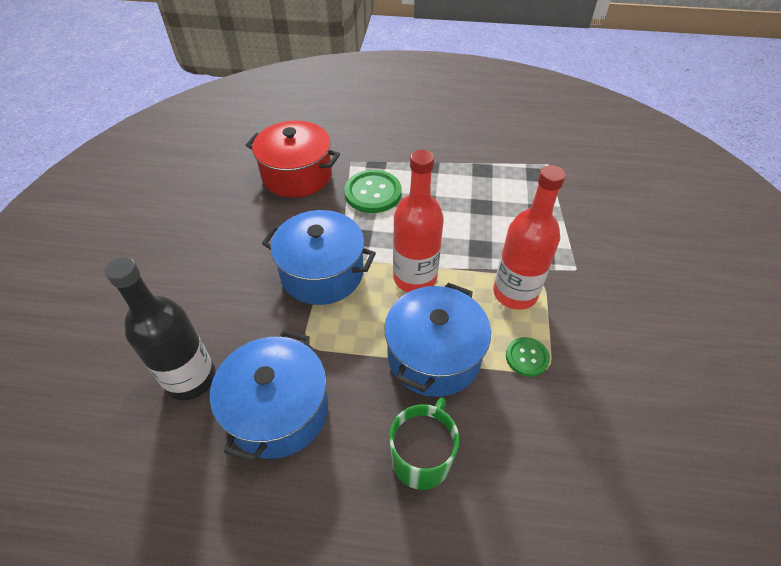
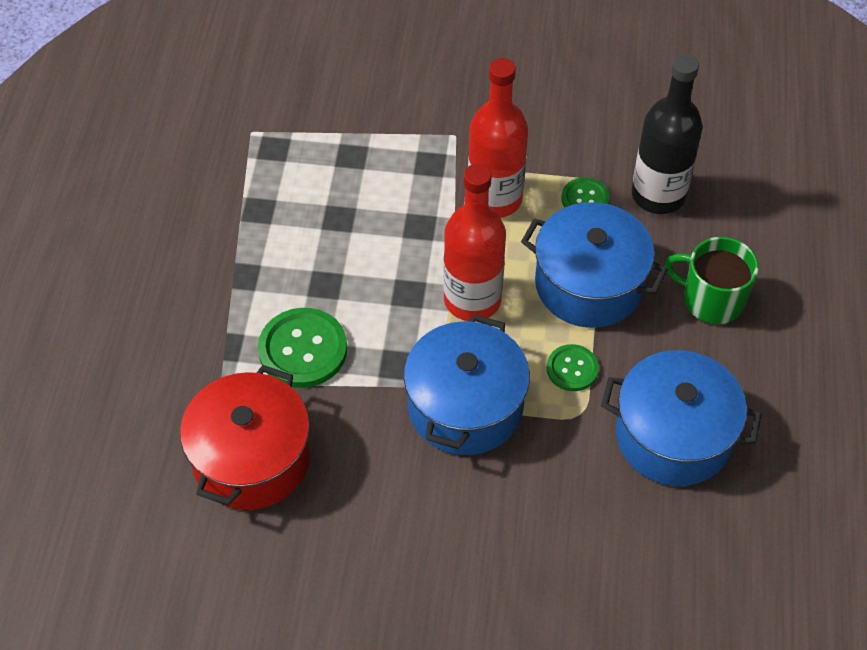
camera: 90 degrees left, 5 degrees up
black bottle [105,257,216,400] -> black bottle moved to [632,54,702,214]
none -> green button [547,344,599,391]

